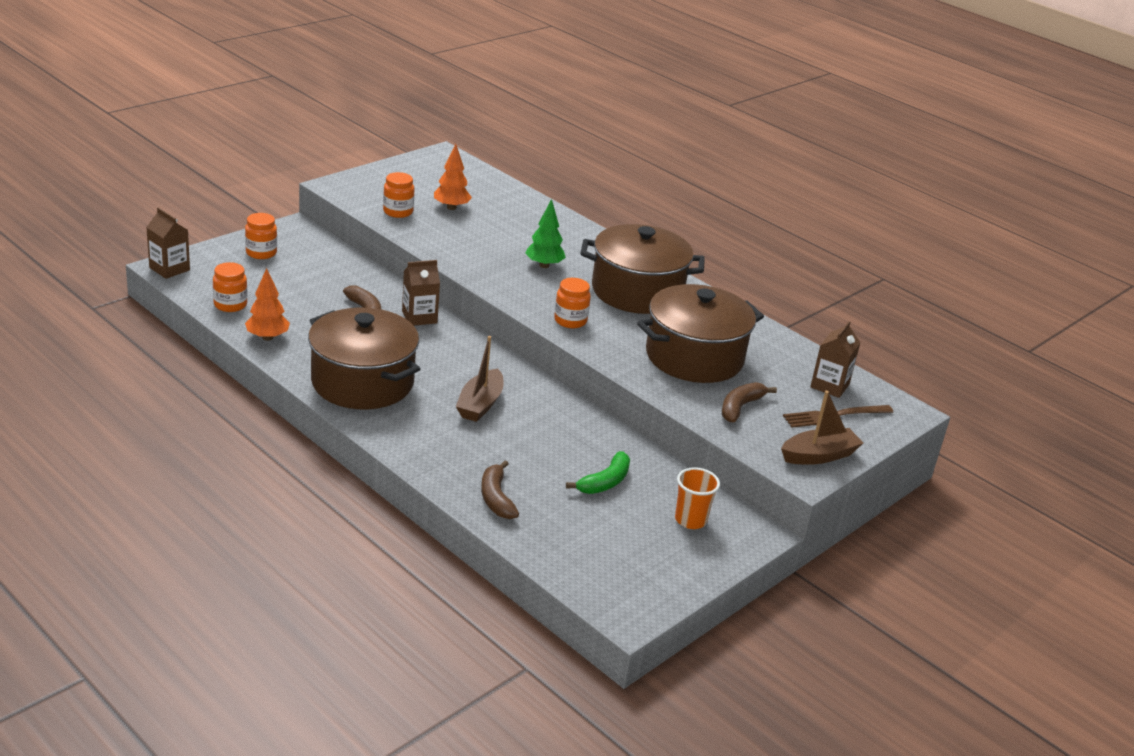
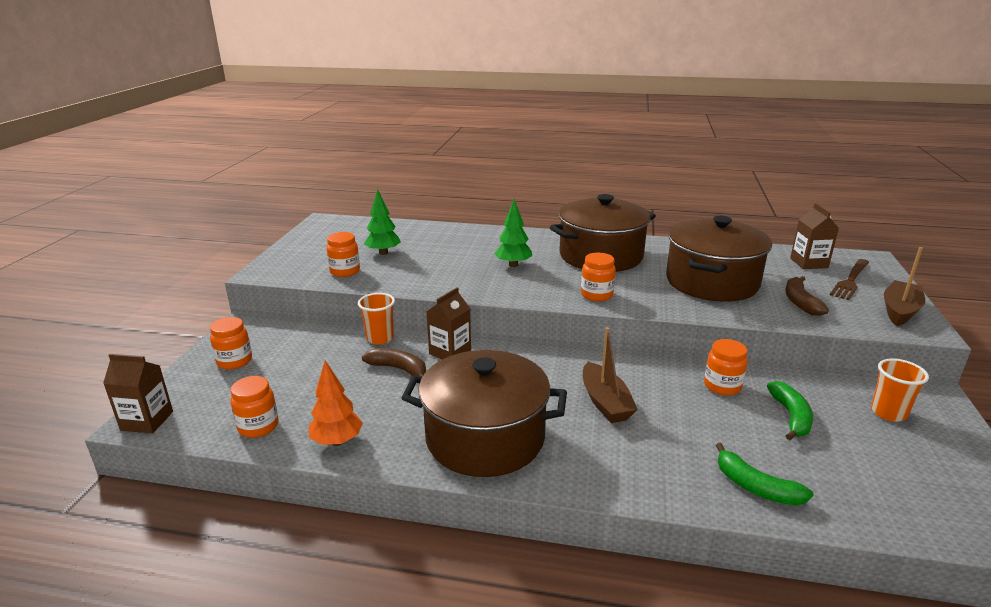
camera: 30 degrees left, 5 degrees down
orange tree [434,144,472,210] -> green tree [364,189,401,255]
brown banana [481,460,519,519] -> green banana [716,443,814,506]
none -> orange cup [358,293,395,345]
none -> orange jar [704,339,748,396]

